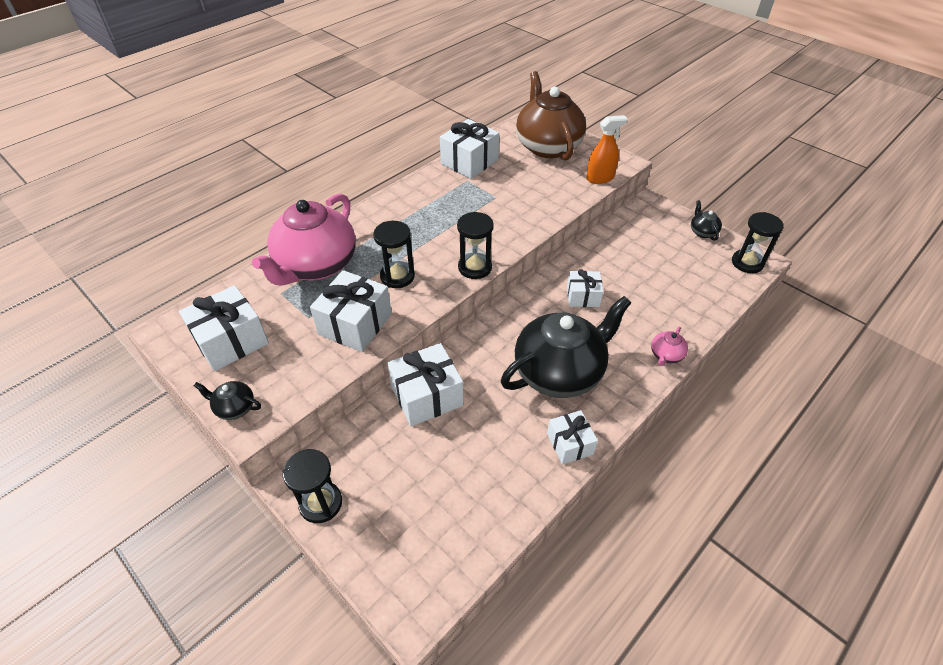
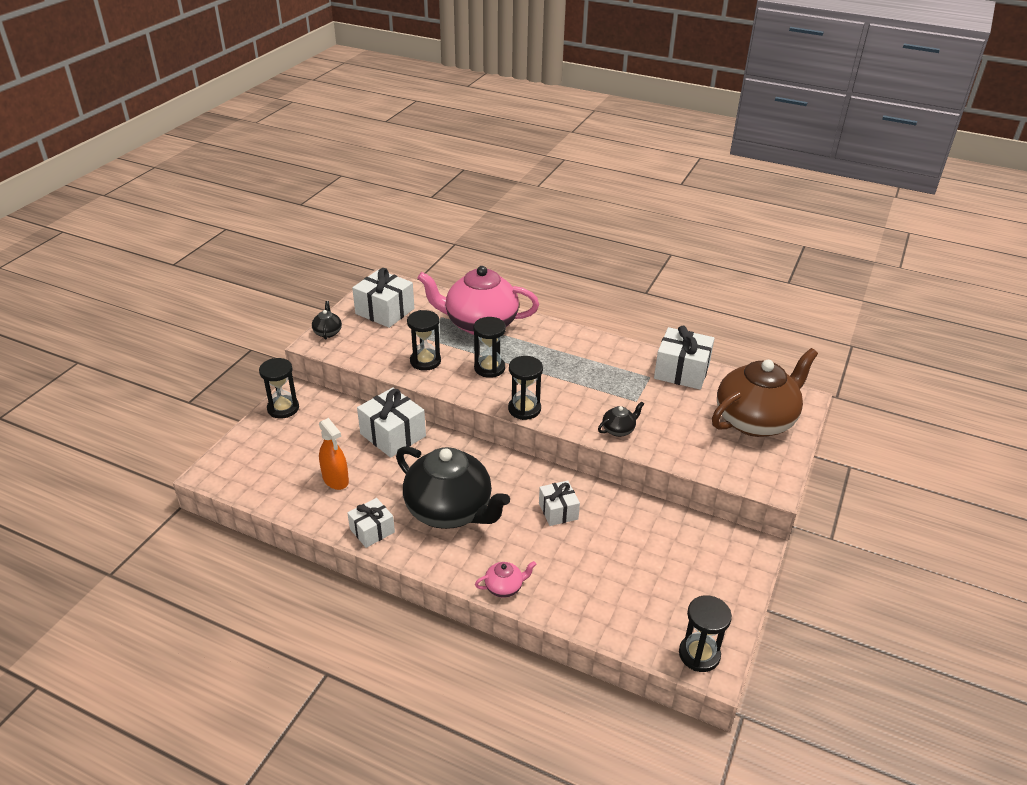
camera: 70 degrees right, 10 degrees down
white gift [310,270,392,352] -> black hourglass [407,310,441,371]
orange spray bottle [586,115,628,184] -> orange spray bottle moved to [319,418,349,490]
pink teapot [651,326,688,366] -> pink teapot turned 150 degrees clockwise [475,561,536,598]
black teapot [691,200,722,241] -> black teapot moved to [598,402,644,437]

